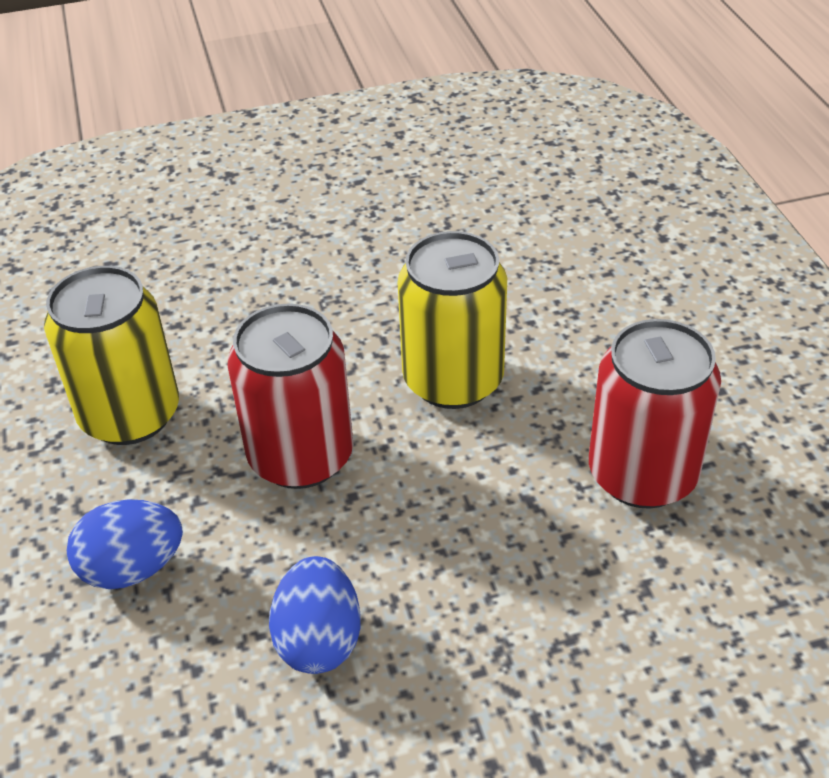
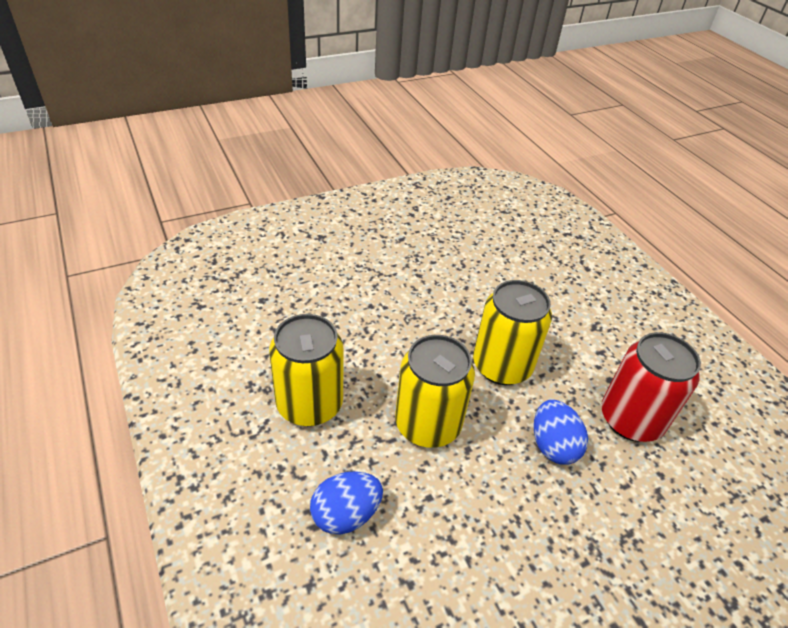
camera: 15 degrees left, 0 degrees up
red can [228,304,353,489] -> yellow can [395,335,475,448]
blue egg [269,556,361,674] -> blue egg moved to [534,400,588,465]

